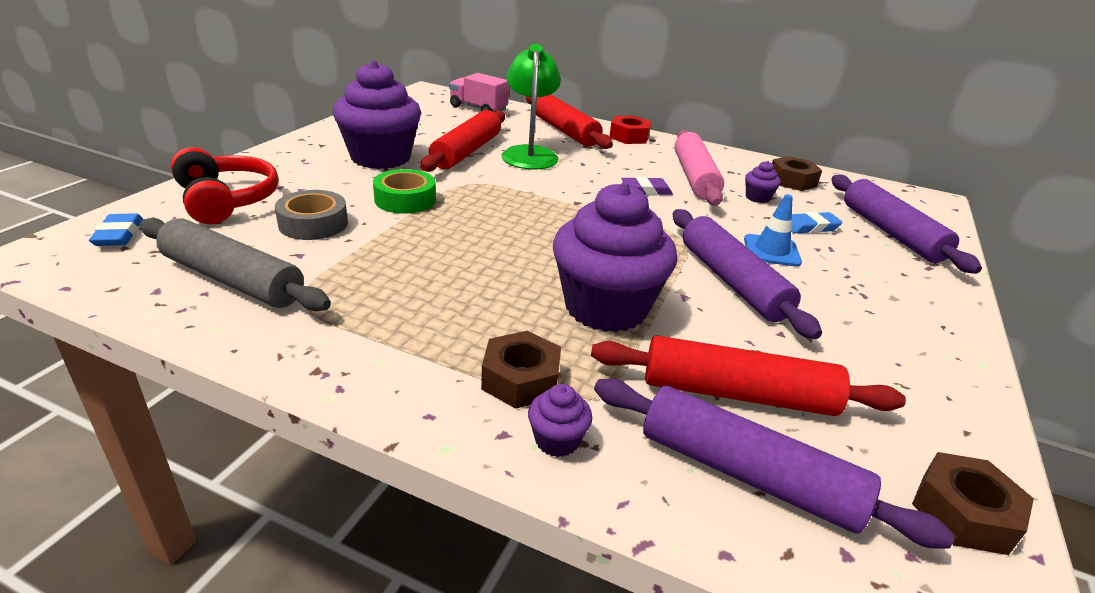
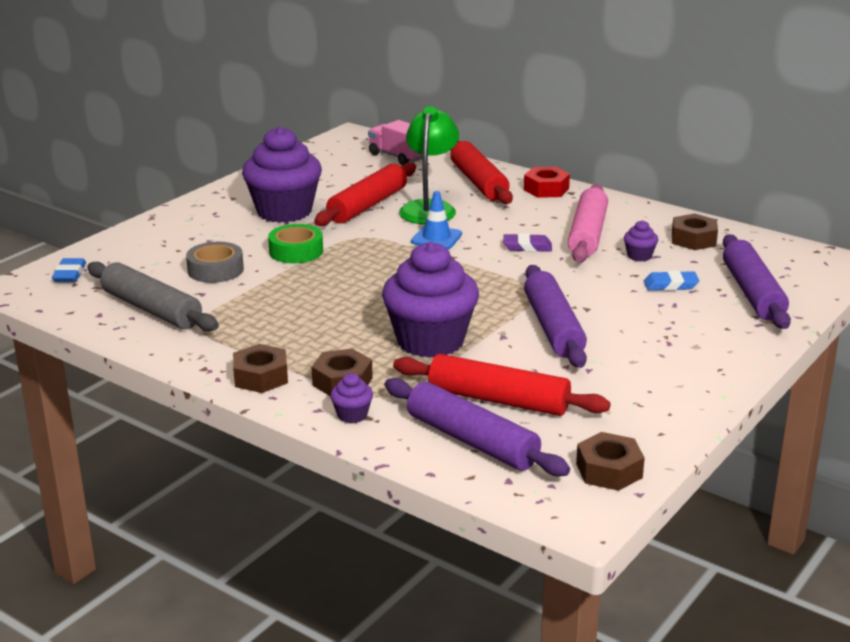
camera: 15 degrees right, 5 degrees down
red headphones [170,147,279,224] -> none
blue traffic cone [744,194,802,267] -> blue traffic cone moved to [411,191,462,249]
none -> brown nut [233,344,288,393]

